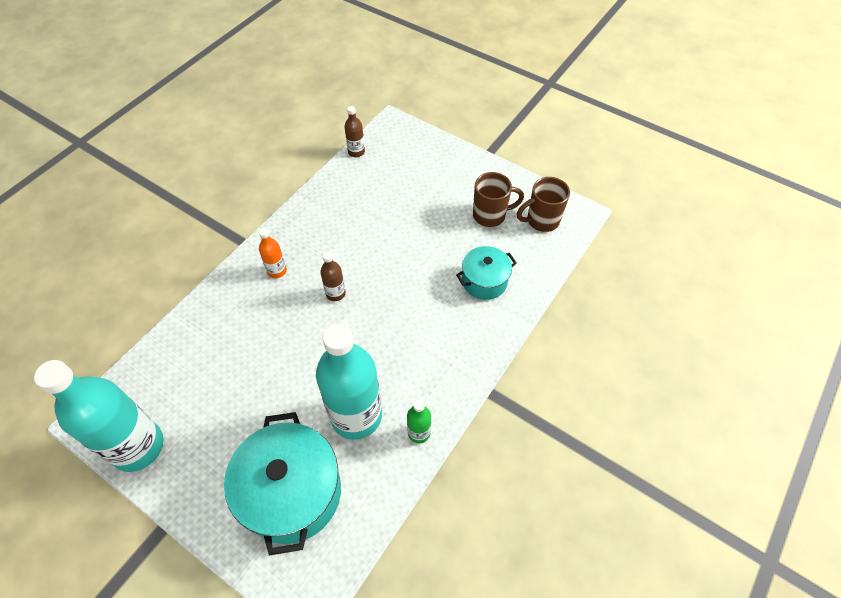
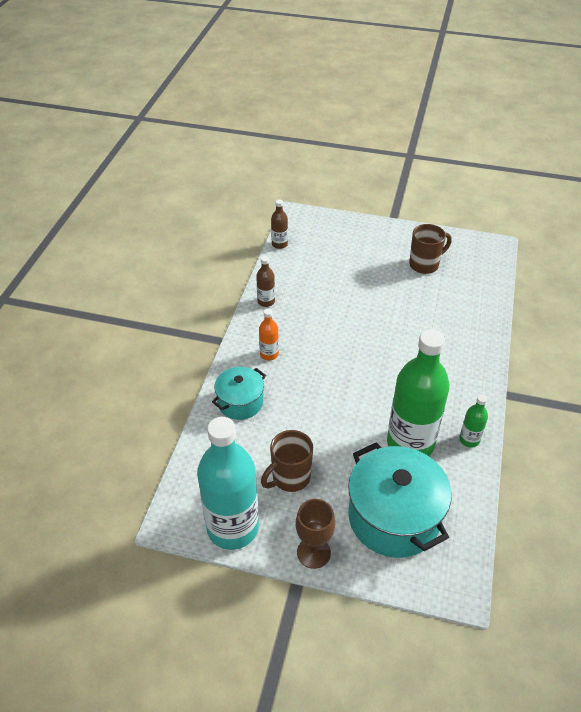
camera: 20 degrees left, 10 degrees down
turquoise bottle [316,323,382,440] -> green bottle [387,329,450,456]
brown bottle [320,252,346,301] -> brown bottle moved to [256,256,275,307]
turquoise pot [456,246,517,300] -> turquoise pot moved to [212,367,266,420]
brown mug [517,177,570,232] -> brown mug moved to [261,430,313,492]
none -> brown goblet [296,499,335,569]

